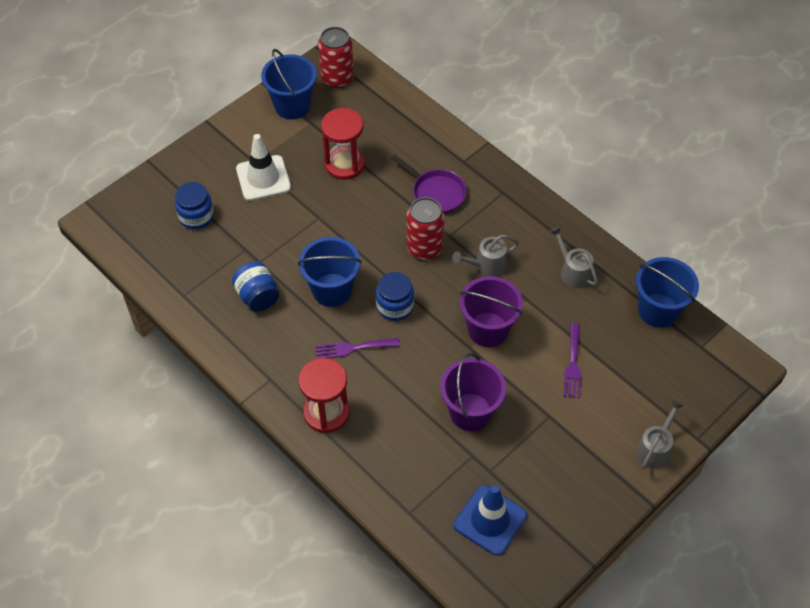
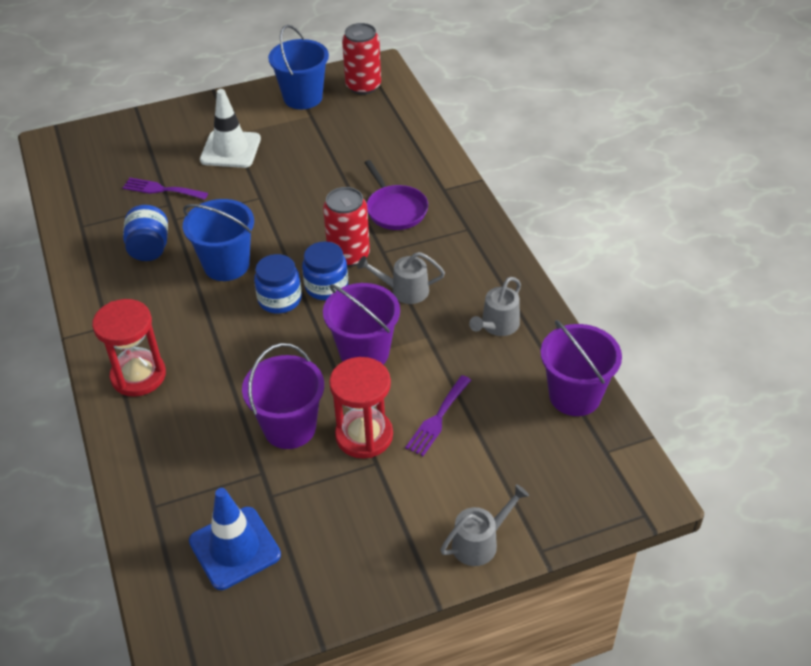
camera: 25 degrees right, 10 degrees down
blue jar [175,182,214,230] -> blue jar moved to [302,241,348,300]
purple fork [315,338,399,359] -> purple fork moved to [123,178,208,200]
red hourglass [321,108,365,180] -> red hourglass moved to [329,357,393,459]
grey watering can [550,226,598,288] -> grey watering can turned 135 degrees counterclockwise [469,277,521,336]
blue bucket [636,257,699,328] -> purple bucket [541,320,622,416]

